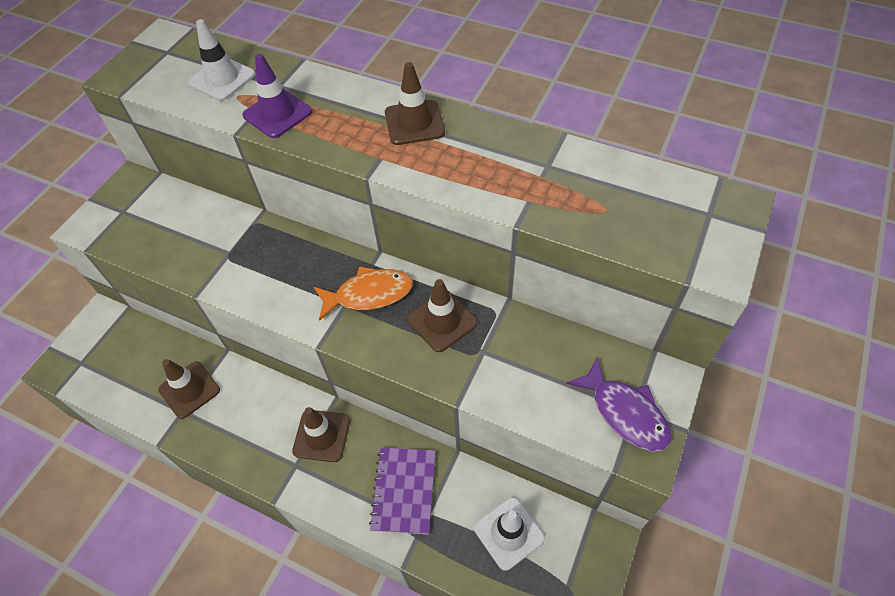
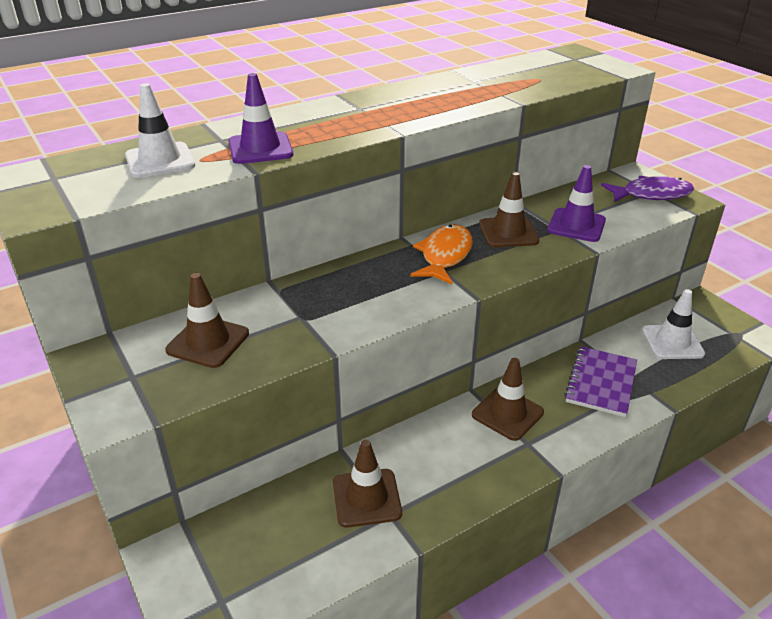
camera: 60 degrees left, 20 degrees down
purple notebook [369,448,436,534] -> purple notebook turned 75 degrees clockwise [564,346,637,417]
brown traffic cone [385,62,445,145] -> brown traffic cone moved to [165,273,249,368]
none -> purple traffic cone [547,165,606,242]

